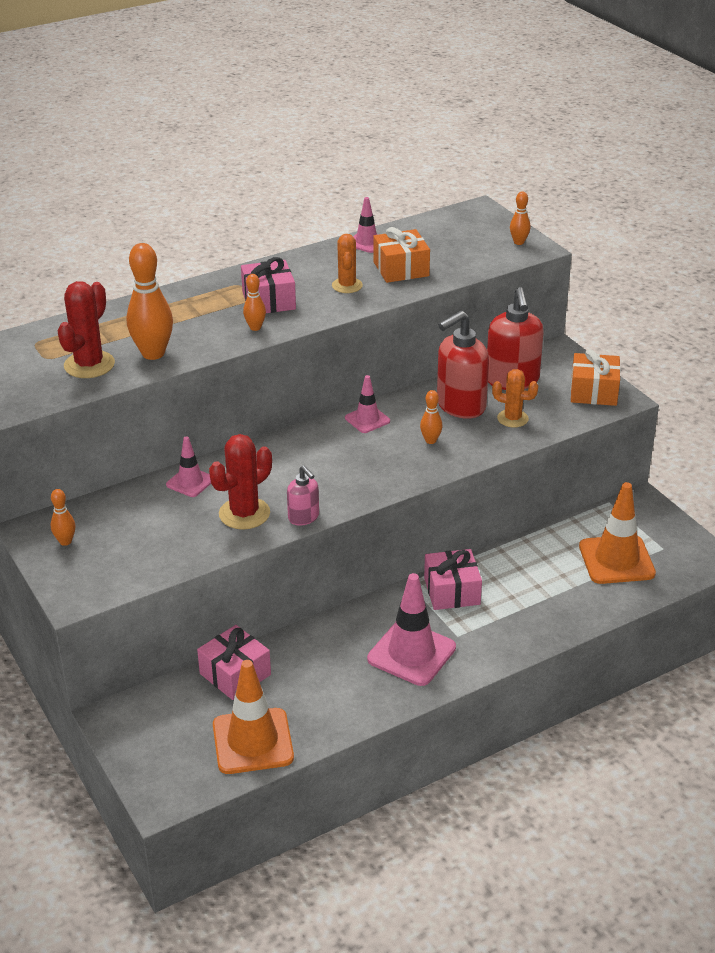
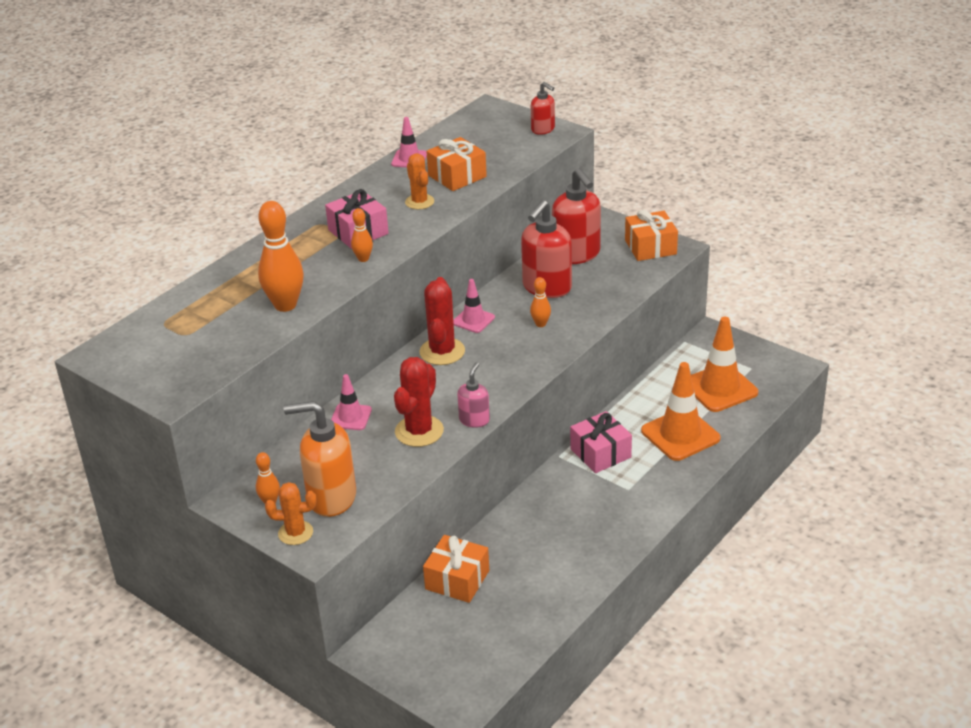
camera: 20 degrees left, 0 degrees up
red cactus [58,281,115,378] -> red cactus moved to [419,277,465,365]
pink gift [197,625,271,700] -> orange gift [423,535,489,603]
orange traffic cone [213,660,294,774] -> orange traffic cone moved to [641,362,720,461]
pink soap dispenser [287,465,319,525] -> pink soap dispenser turned 105 degrees counterclockwise [457,362,490,428]
pink traffic cone [367,573,456,686] -> none
orange cactus [492,369,538,428] -> orange cactus moved to [265,482,316,545]
orange bowling pin [510,191,530,245] -> red soap dispenser [531,82,555,135]
none -> orange soap dispenser [284,401,356,517]

